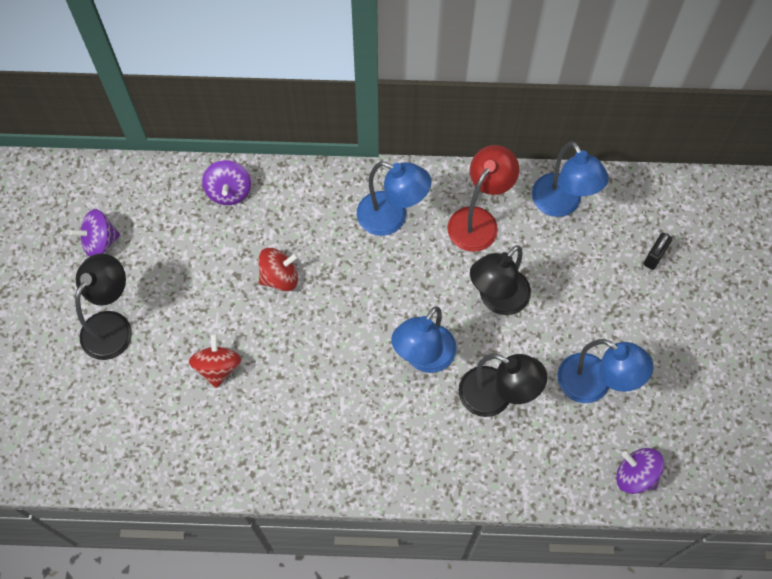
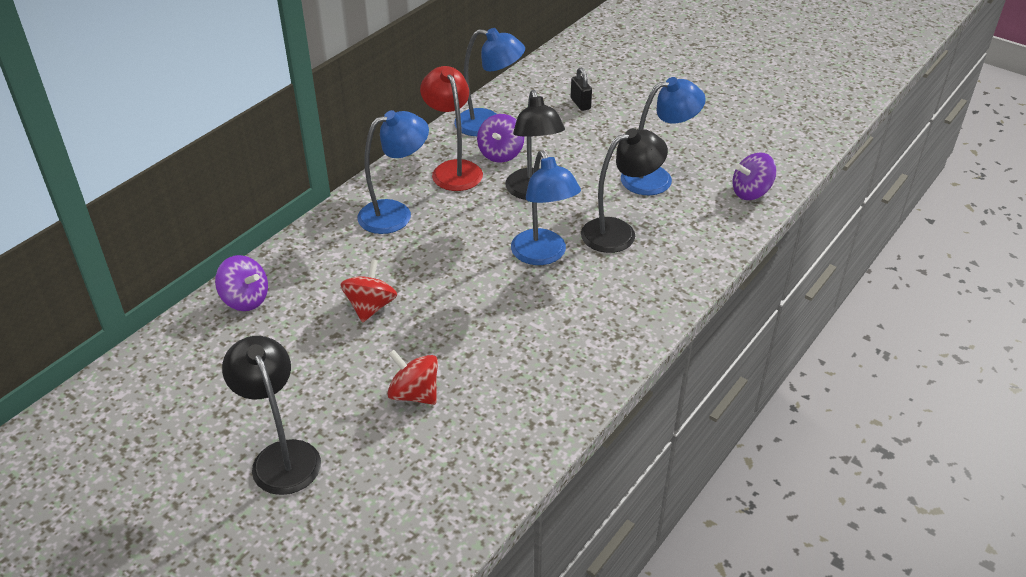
camera: 55 degrees left, 25 degrees down
purple spinning top [69,209,120,257] -> purple spinning top moved to [477,114,524,163]

